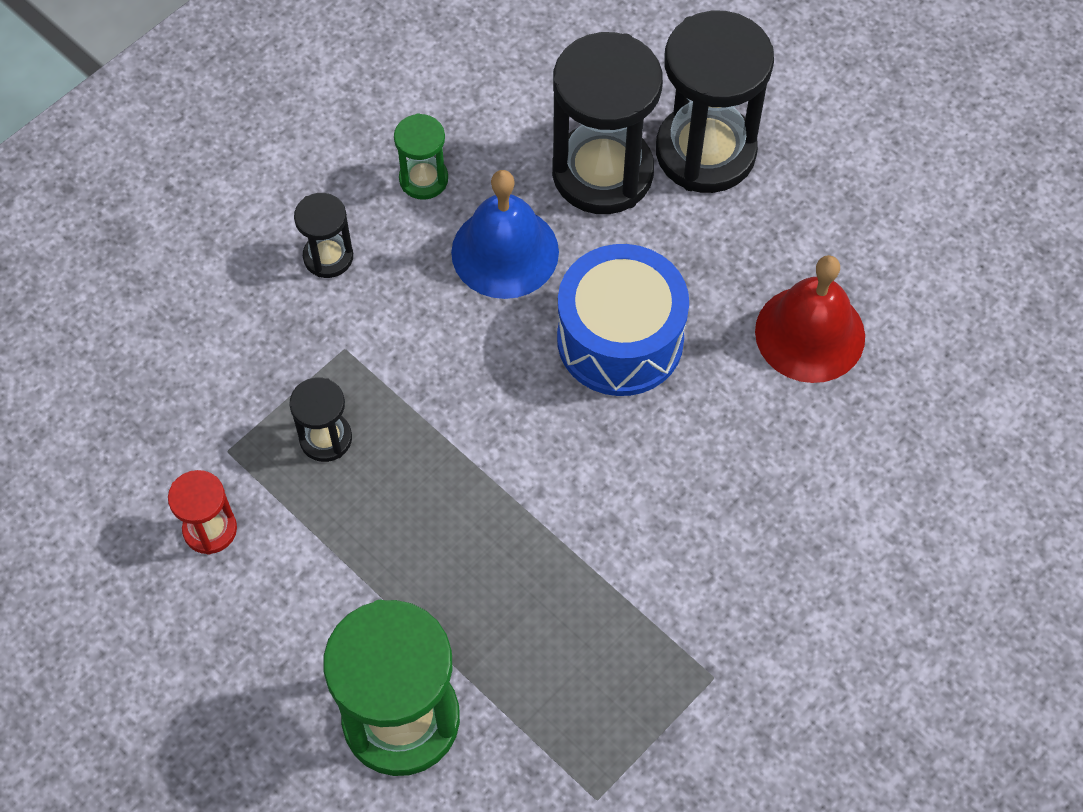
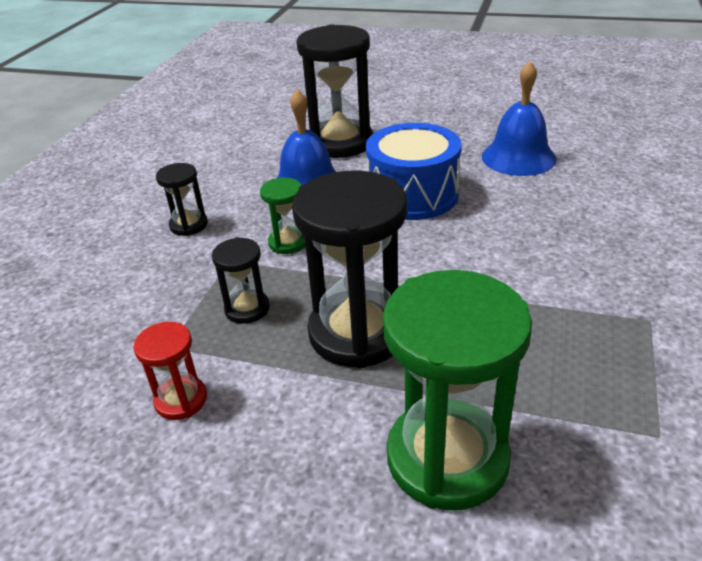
camera: 25 degrees left, 25 degrees down
green hourglass [394,113,448,200] -> green hourglass moved to [260,178,305,254]
black hourglass [656,11,774,193] -> black hourglass moved to [292,170,407,368]
red bell [755,255,865,383] -> blue bell [482,61,557,176]

